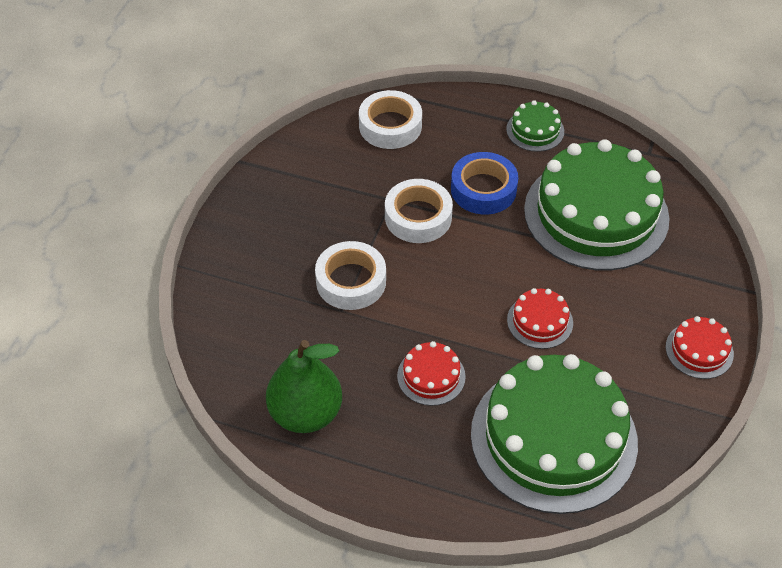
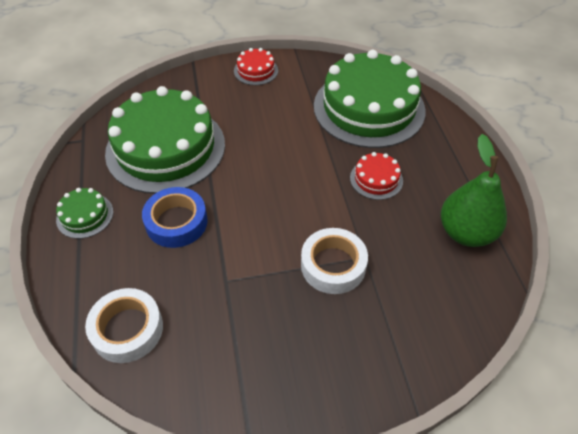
camera: 120 degrees left, 0 degrees up
white tape [385,179,453,243] -> none
red cake [507,288,573,349] -> none

